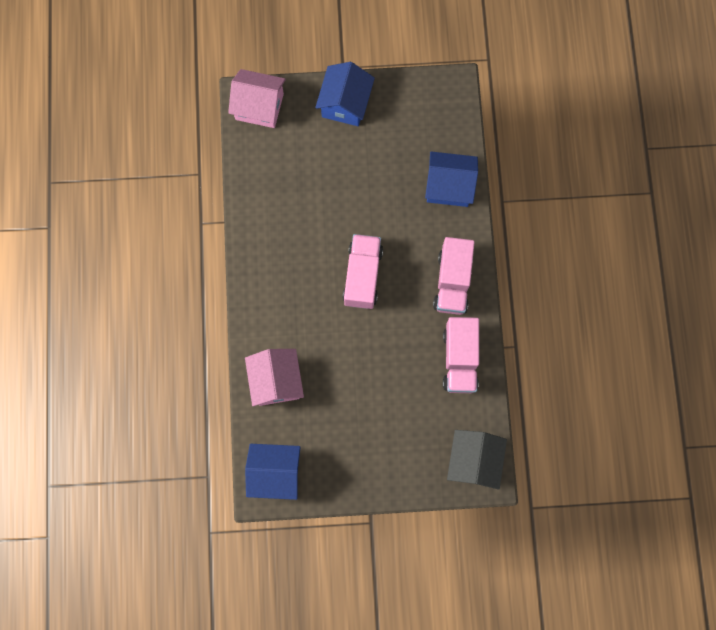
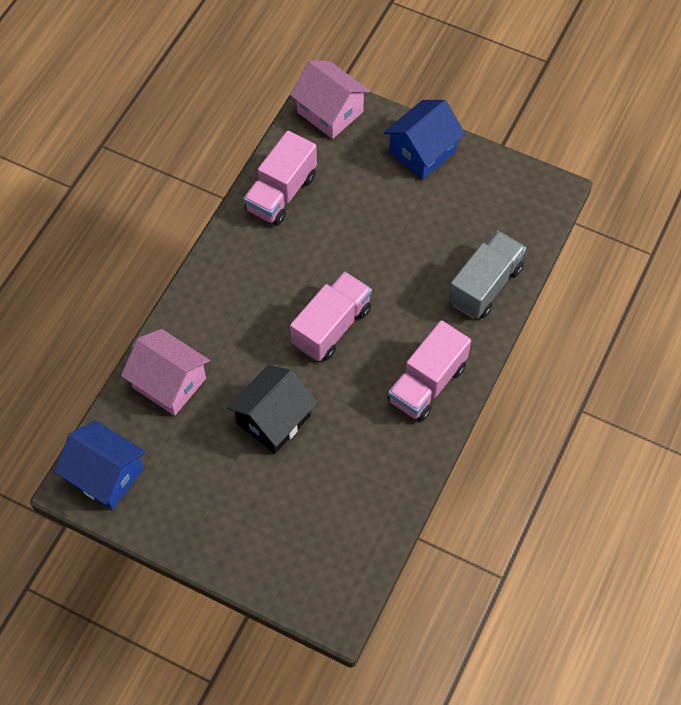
camera: 30 degrees right, 15 degrees down
pink house [245,349,304,406] -> pink house turned 75 degrees counterclockwise [121,329,210,416]
blue house [425,151,478,207] -> grey truck [448,231,526,319]
pink truck [443,317,479,393] -> pink truck moved to [243,131,317,226]
black house [447,430,507,490] -> black house moved to [227,365,318,454]

